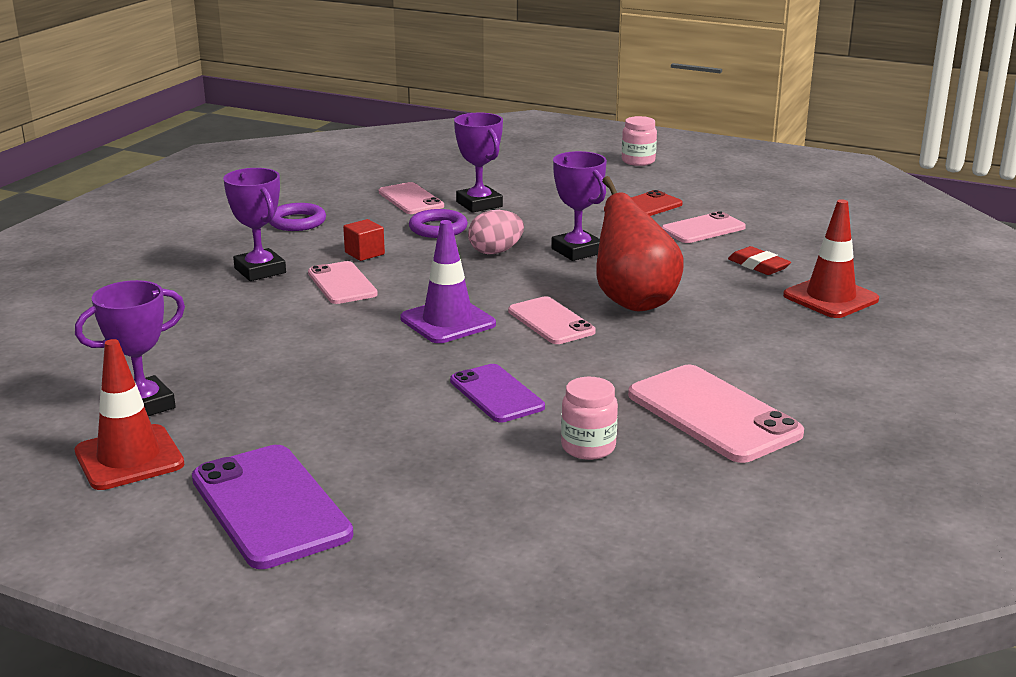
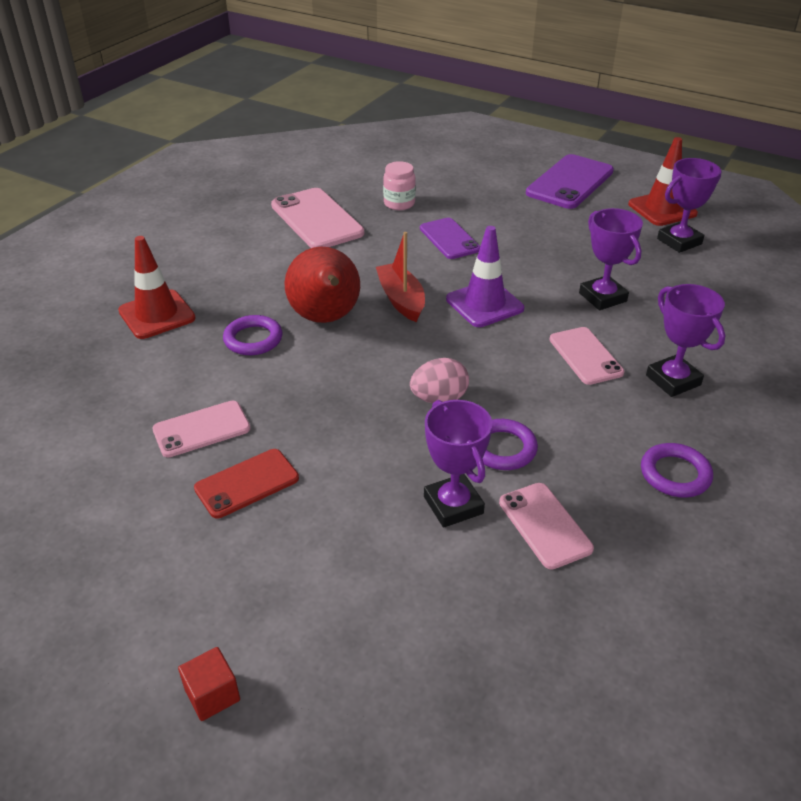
camera: 175 degrees left, 15 degrees up
purple phone [192,445,353,569] -> purple phone turned 60 degrees clockwise [526,154,614,209]
red cube [343,219,385,261] -> red cube moved to [178,647,240,721]
pink phone [508,296,596,344] -> red boat [376,232,425,322]
purple trophy [551,151,607,261] -> purple trophy moved to [579,208,643,310]
pink jar [622,116,657,166] -> none
red eraser [728,246,791,275] -> none
none -> purple ring [223,315,283,355]

